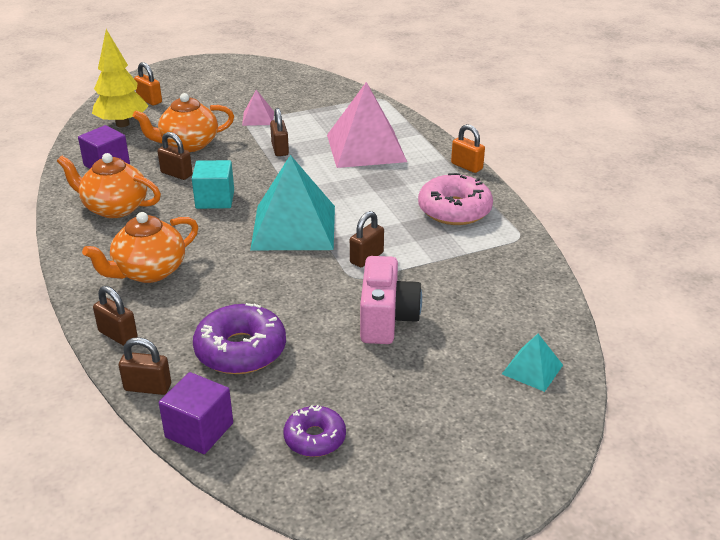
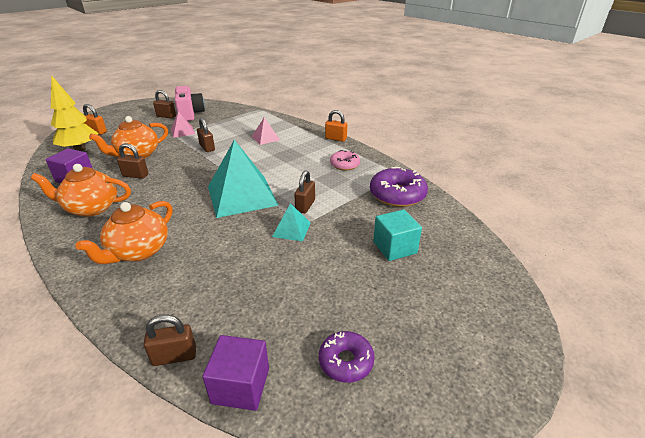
camera: 20 degrees left, 0 degrees up
brown padlock [93,286,138,346] -> brown padlock moved to [153,90,176,118]
turquoise cube [192,160,234,209] -> turquoise cube moved to [373,209,422,261]
purple donut [193,303,286,374] -> purple donut moved to [370,167,428,207]
pink pyramid [327,82,407,168] -> pink pyramid [252,118,280,145], size x0.47
pink camera [360,256,422,344] -> pink camera moved to [175,86,205,121]
pink donut [418,173,493,225] -> pink donut [330,150,360,171], size x0.60
turquoise pyramid [502,334,563,392] -> turquoise pyramid moved to [272,203,311,242]

